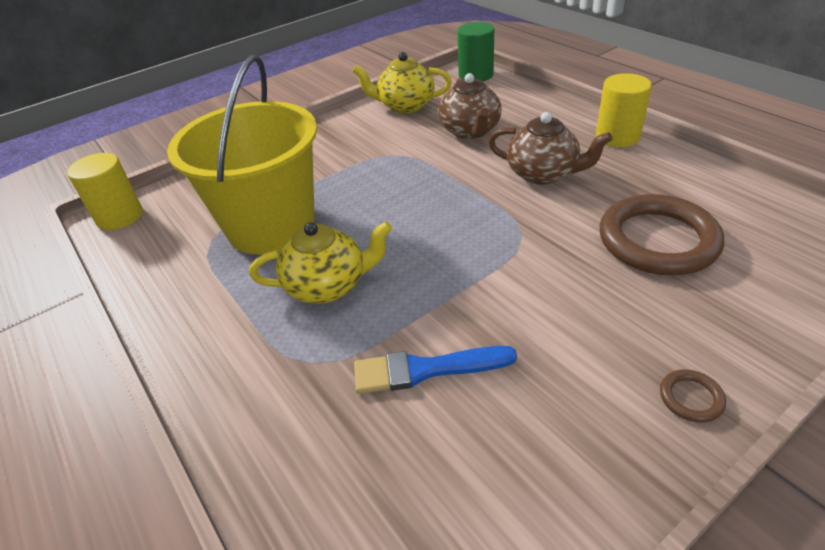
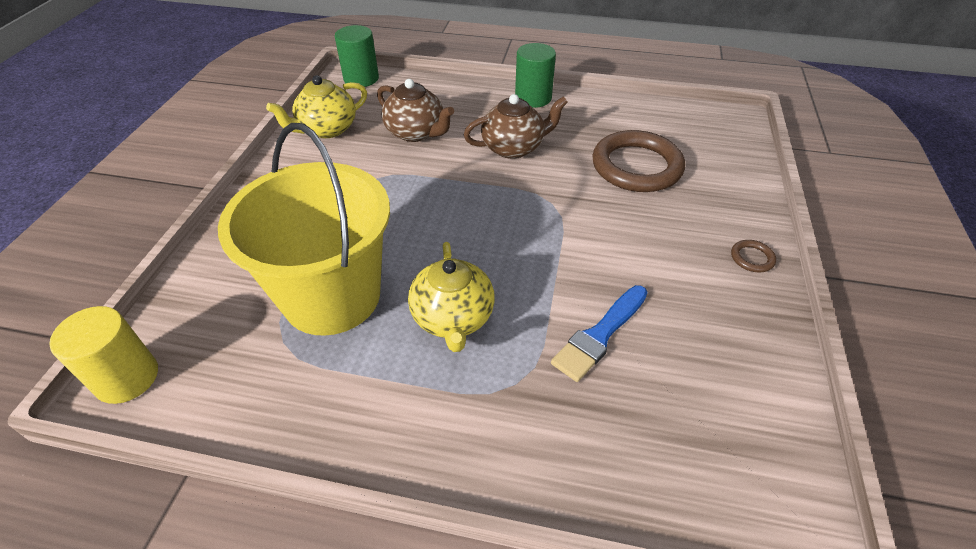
camera: 45 degrees left, 5 degrees up
yellow teapot [249,221,392,304] -> yellow teapot turned 135 degrees clockwise [408,242,495,352]
yellow cylinder [596,73,652,147] -> green cylinder [515,43,556,108]

